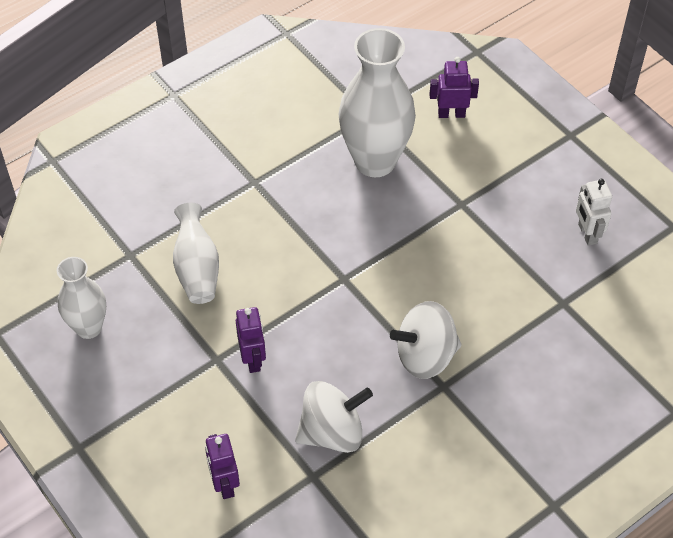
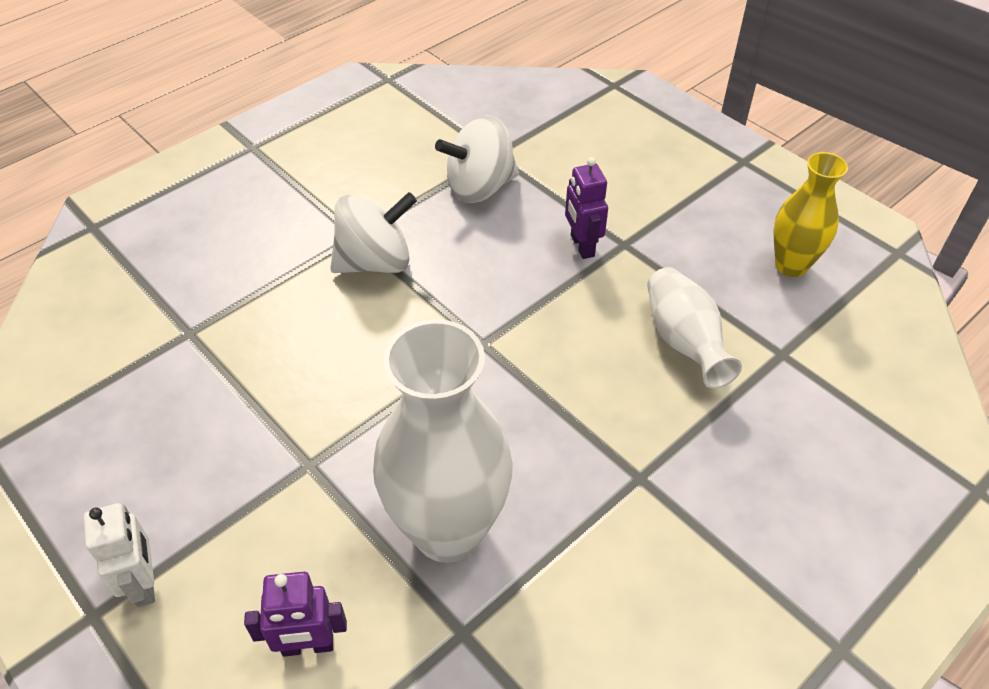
camera: 175 degrees right, 5 degrees down
white vase [57,257,106,339] -> yellow vase [774,152,848,277]
purple robot [205,434,240,499] -> none
white robot [576,179,612,246] -> white robot moved to [84,503,155,607]

